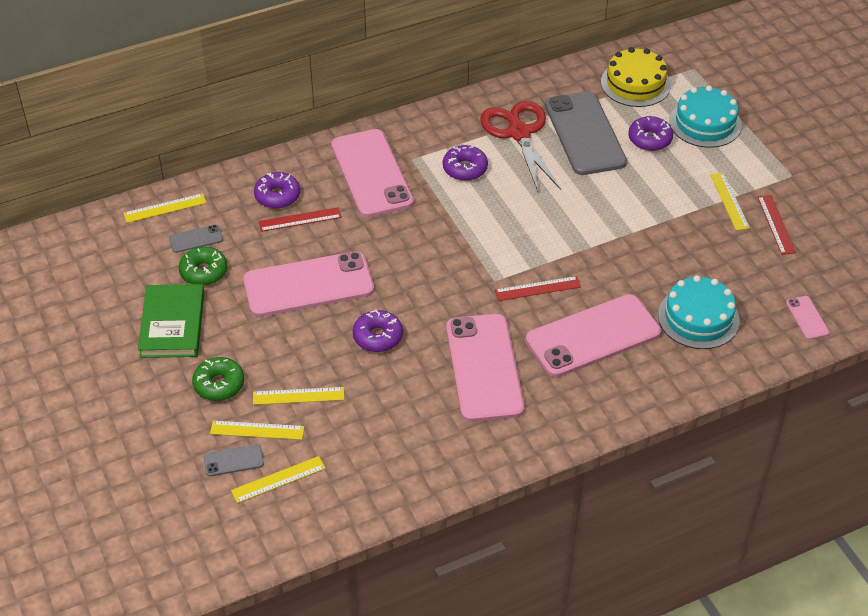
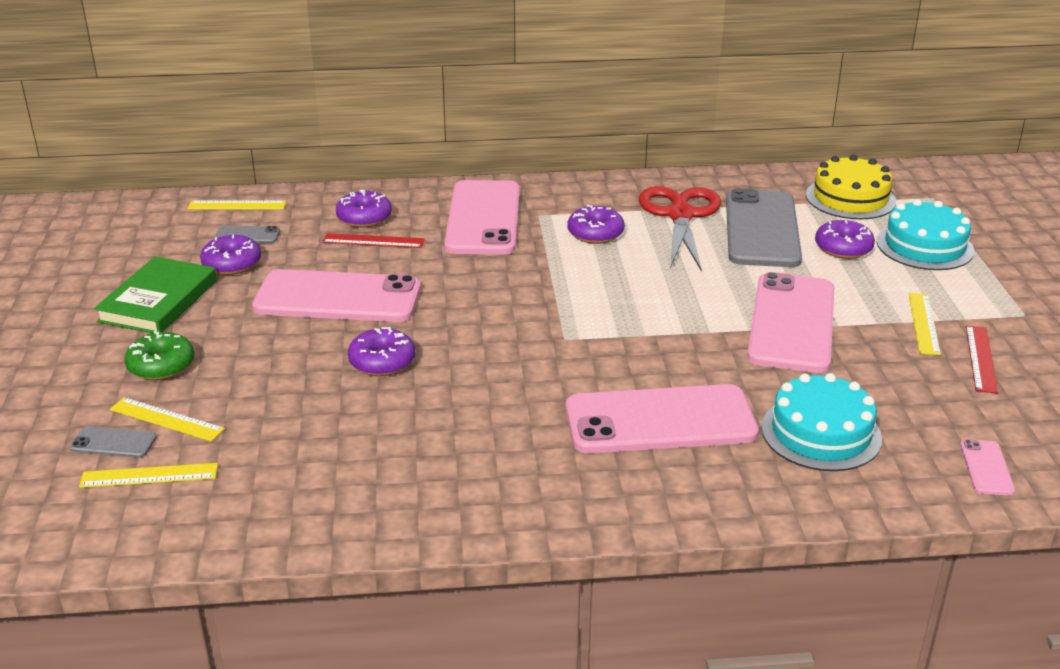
camera: 20 degrees right, 15 degrees down
green donut [179,247,227,286] -> purple donut [200,235,261,275]
yellow ruler [253,387,344,405] -> none
pink phone [446,314,525,422] -> pink phone moved to [747,272,834,373]
red ruler [495,276,581,301] -> none

